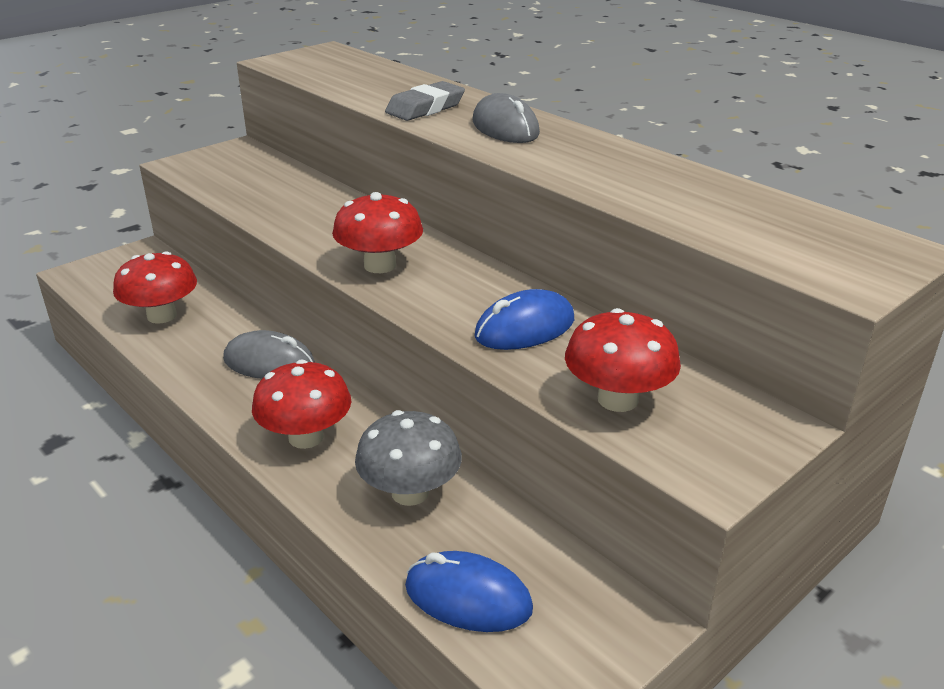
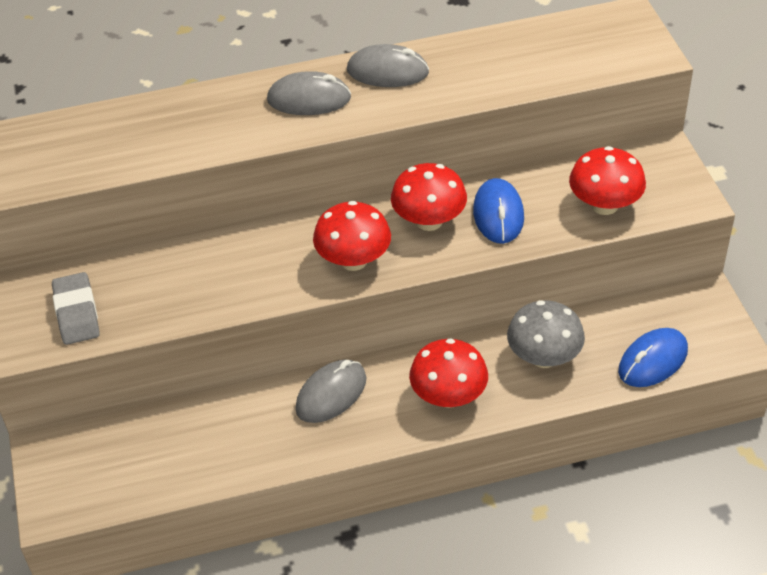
camera: 60 degrees left, 15 degrees up
red mushroom [113,251,197,324] -> red mushroom moved to [391,163,467,231]
grey eraser [385,81,465,121] -> grey eraser moved to [52,272,100,345]
none -> grey mouse [347,44,429,87]

